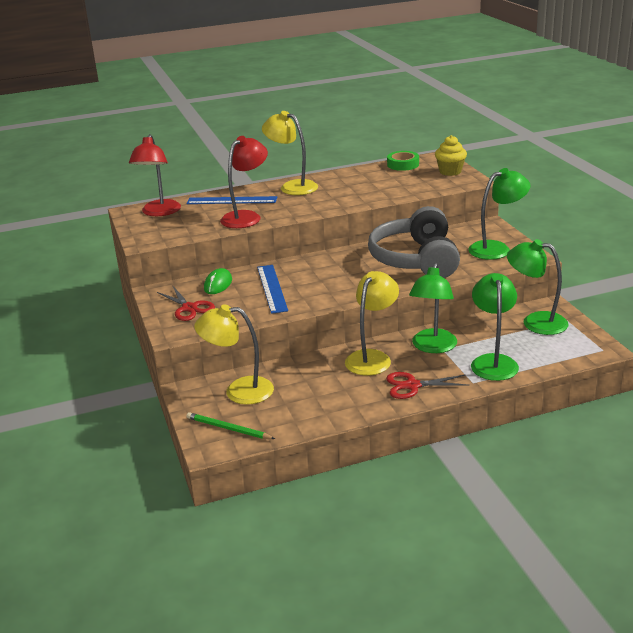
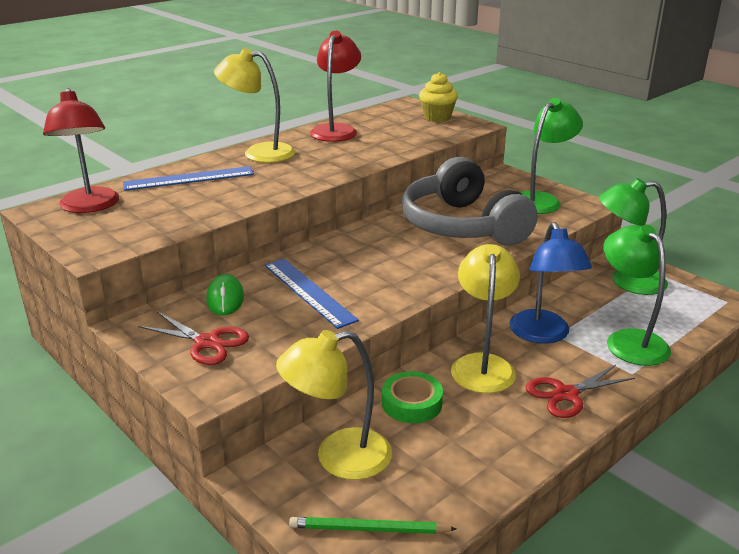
camera: 25 degrees left, 0 degrees up
red lamp [220,136,268,228] -> red lamp moved to [310,31,361,142]
green tape [387,151,419,171] -> green tape moved to [382,372,443,423]
green lamp [409,263,457,353] -> blue lamp [509,222,592,344]

